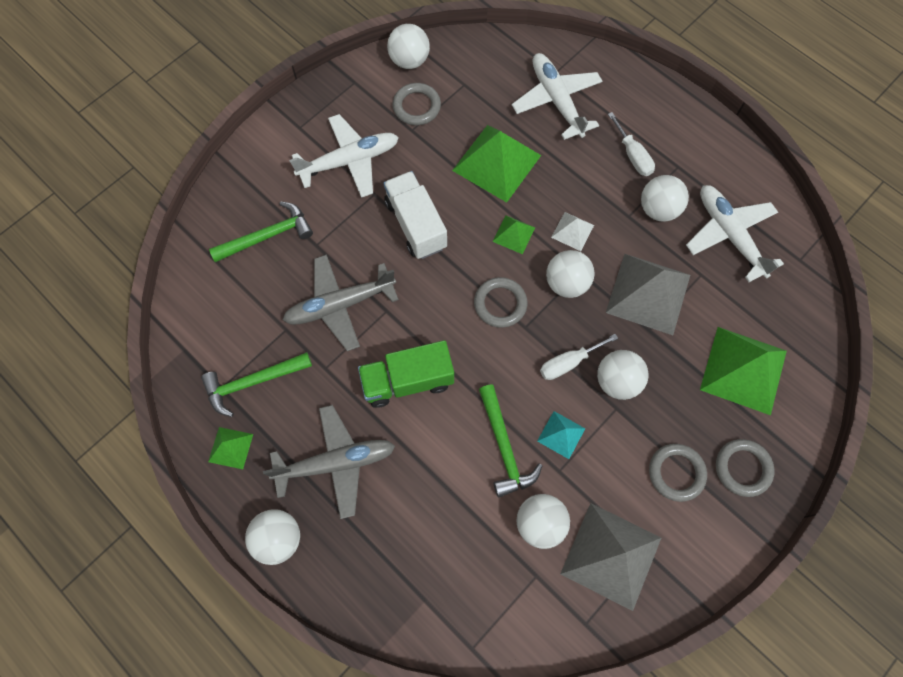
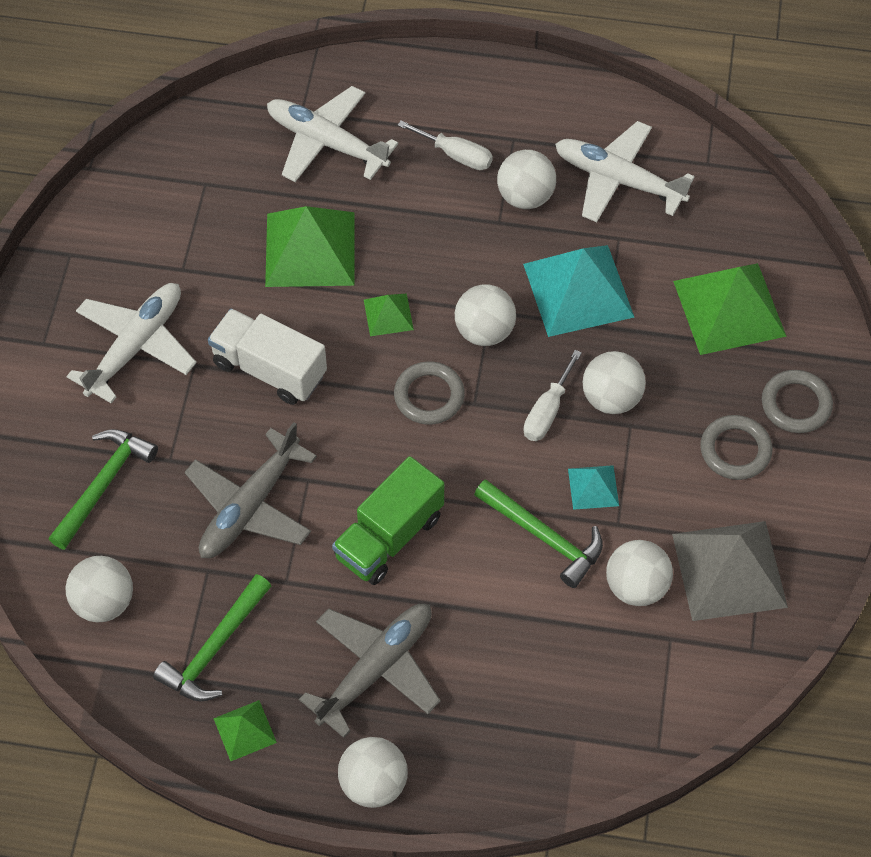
camera: 35 degrees left, 10 degrees down
white ball [387,24,430,69] -> white ball moved to [65,556,133,623]
grey ring [392,83,441,125] -> none
white pyramid [551,212,594,251] -> none
grey pyramid [606,254,690,335] -> turquoise pyramid [523,245,634,337]

